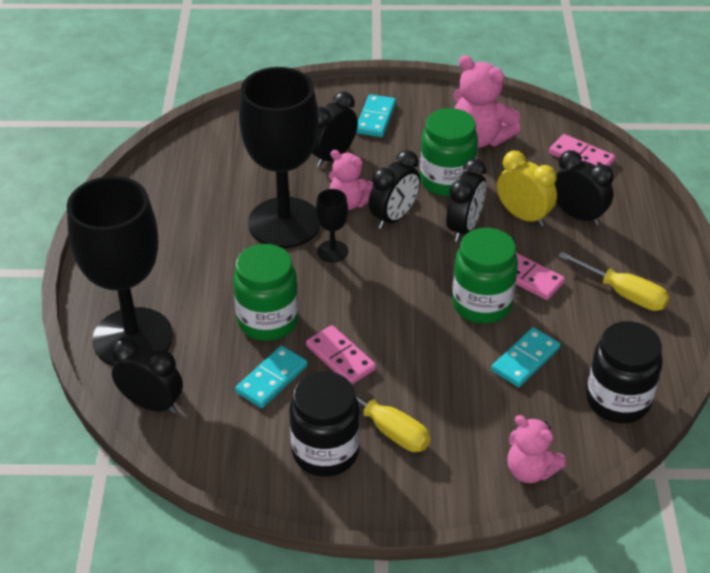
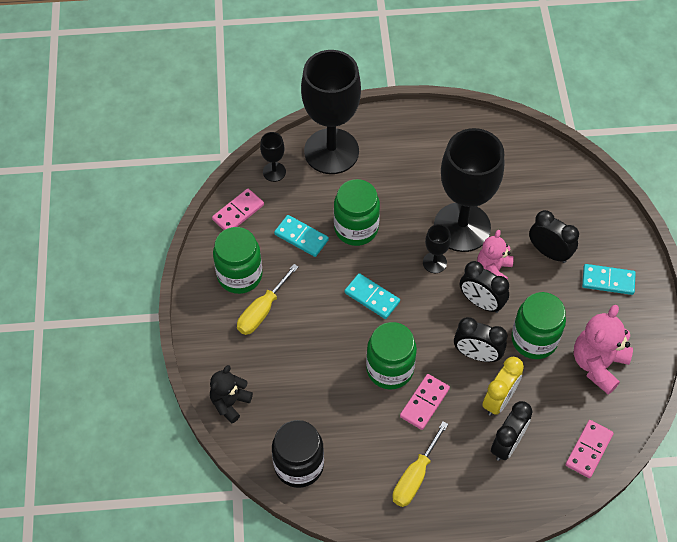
camera: 85 degrees right, 15 degrees up
black clock [112,338,183,414] -> black goblet [260,132,286,182]
black jar [290,371,360,477] -> green jar [213,227,263,294]
pink domino [306,325,376,384] -> pink domino moved to [212,189,264,230]
turquoise domino [491,327,560,387] -> turquoise domino moved to [345,273,400,319]
pink teddy bear [507,415,566,483] -> black teddy bear [210,365,253,423]

